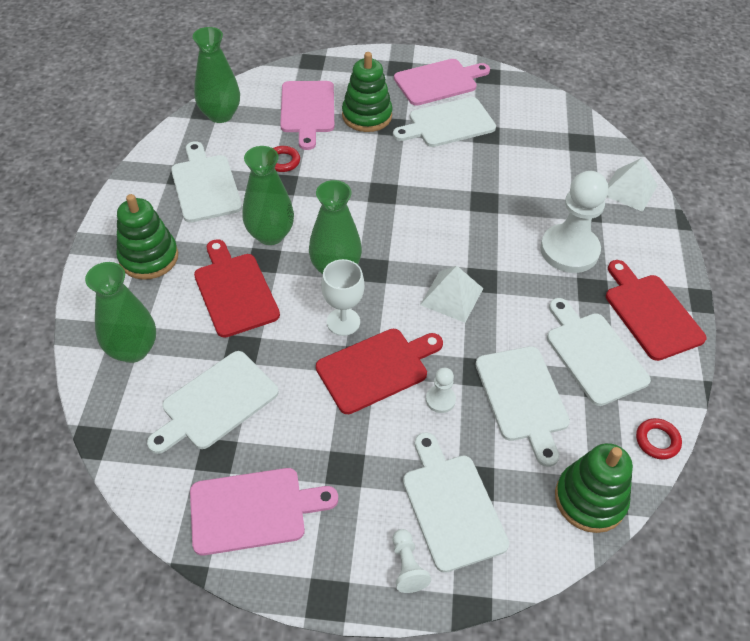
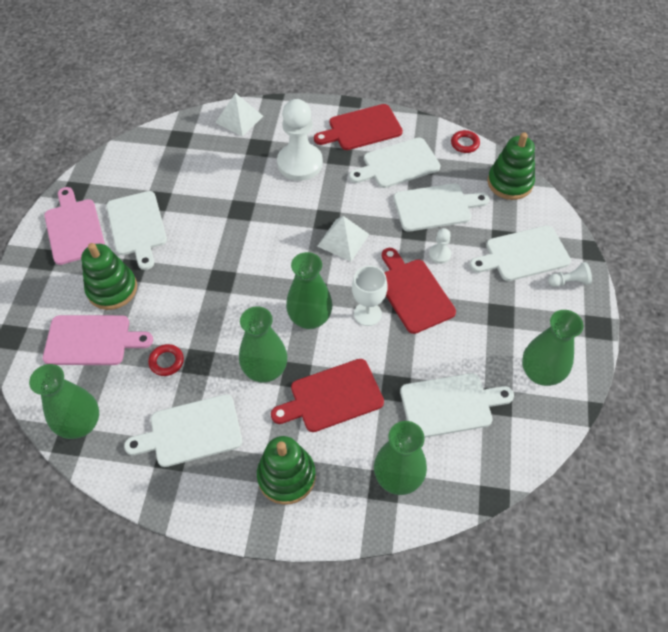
camera: 85 degrees left, 5 degrees up
white cutting board [147,351,279,454] -> white cutting board turned 60 degrees counterclockwise [400,373,514,438]
pink cutting board [190,468,338,556] -> green vase [522,310,584,386]

